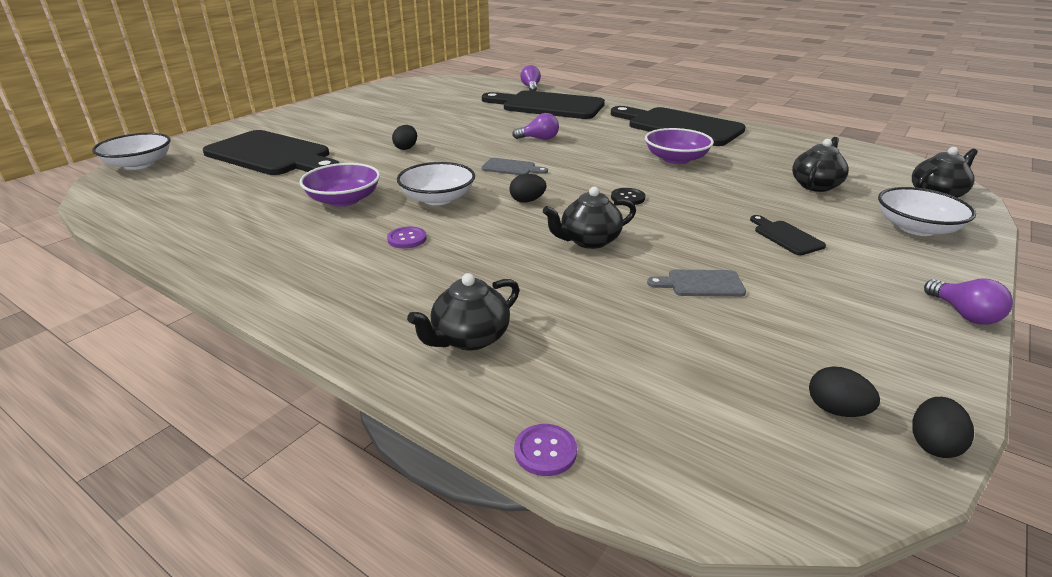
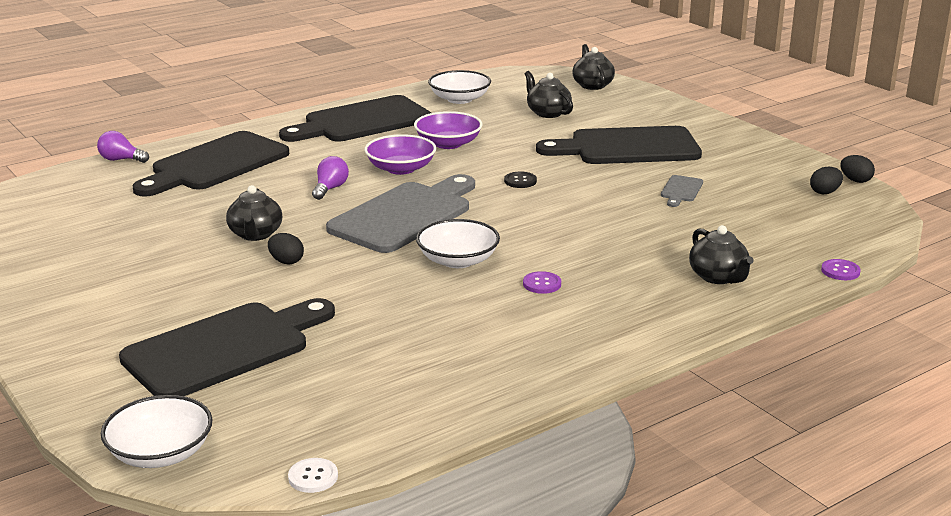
camera: 70 degrees left, 5 degrees down
purple bowl [299,163,380,206] -> purple bowl moved to [365,134,436,175]
grey cutting board [481,158,548,175] -> grey cutting board [326,174,475,253], size x2.45
black egg [509,174,547,203] -> none
black teapot [543,187,636,249] -> black teapot moved to [226,185,282,241]
black cutting board [750,215,826,255] -> black cutting board [536,126,702,164], size x2.45
white bowl [878,187,976,236] -> white bowl moved to [428,70,491,104]
purple light bulb [924,279,1013,325] -> none
none -> white button [288,458,338,493]

